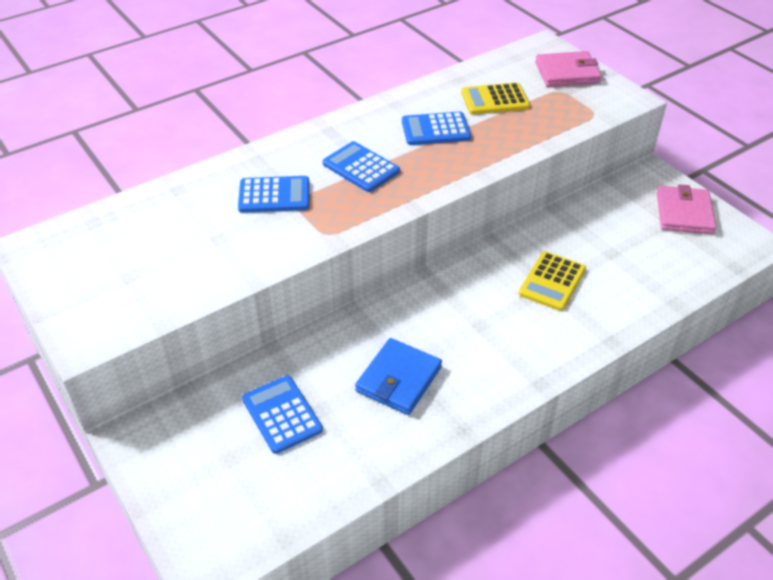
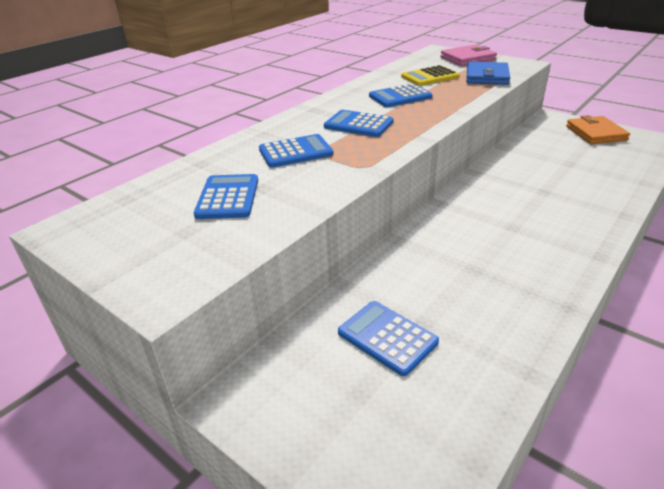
camera: 15 degrees left, 10 degrees down
blue wallet [355,338,442,415] -> blue wallet moved to [466,62,510,85]
yellow calculator [518,251,586,311] -> none
pink wallet [657,184,716,234] -> orange wallet [566,115,630,144]
none -> blue calculator [194,174,258,219]

